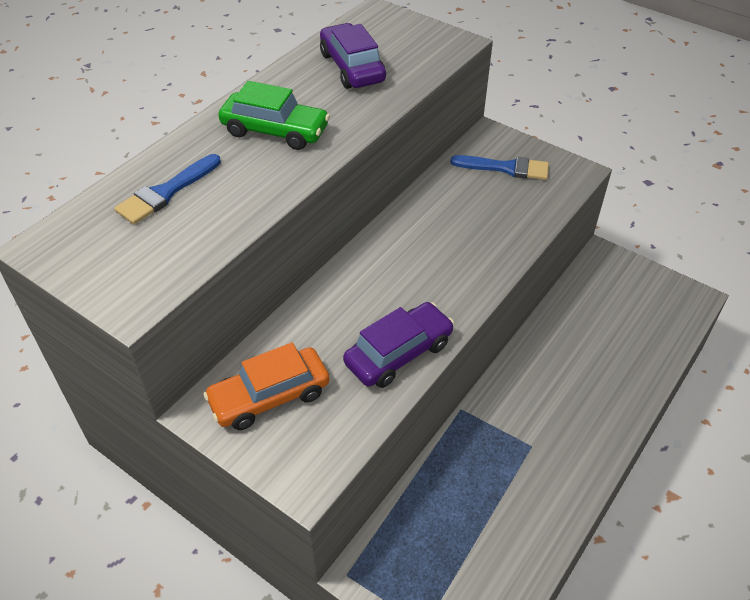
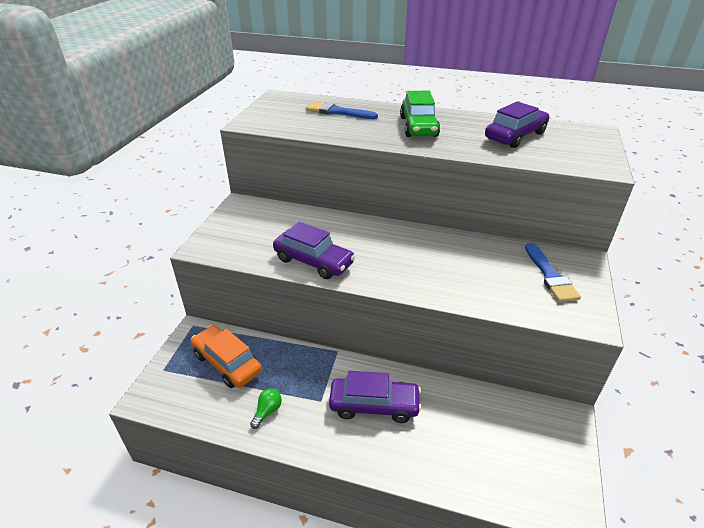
camera: 70 degrees right, 10 degrees down
orange car [203,342,330,430] -> orange car moved to [191,325,262,388]
none -> green light bulb [250,388,282,429]
none -> purple car [329,371,422,423]

